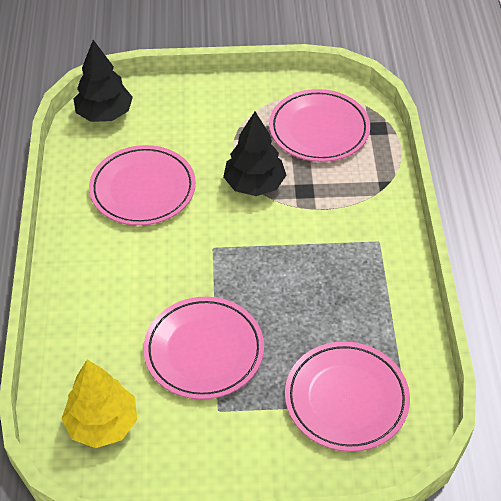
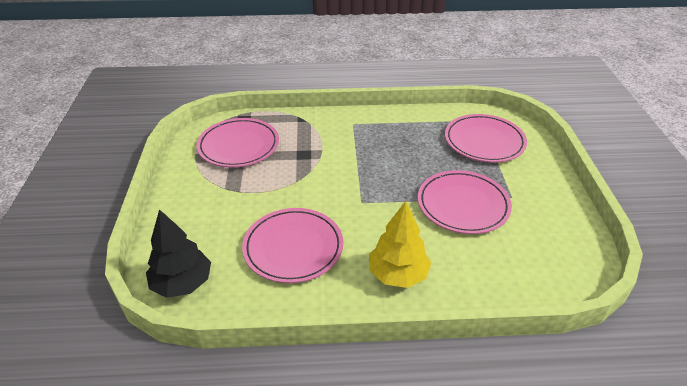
camera: 90 degrees left, 10 degrees down
yellow tree [61,359,137,448] -> yellow tree moved to [369,201,431,288]
black tree [223,112,287,196] -> none

